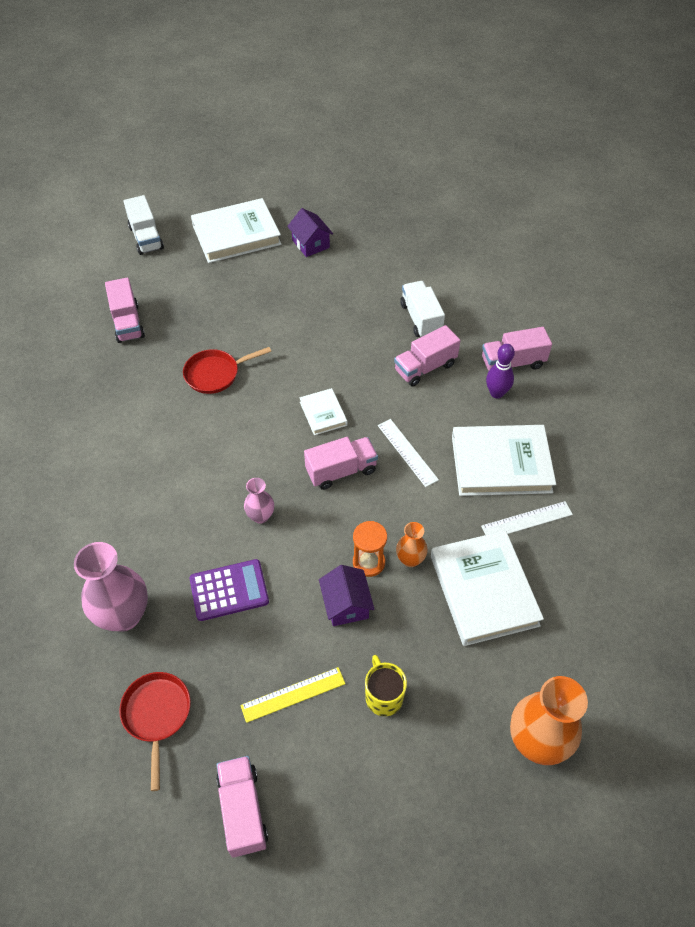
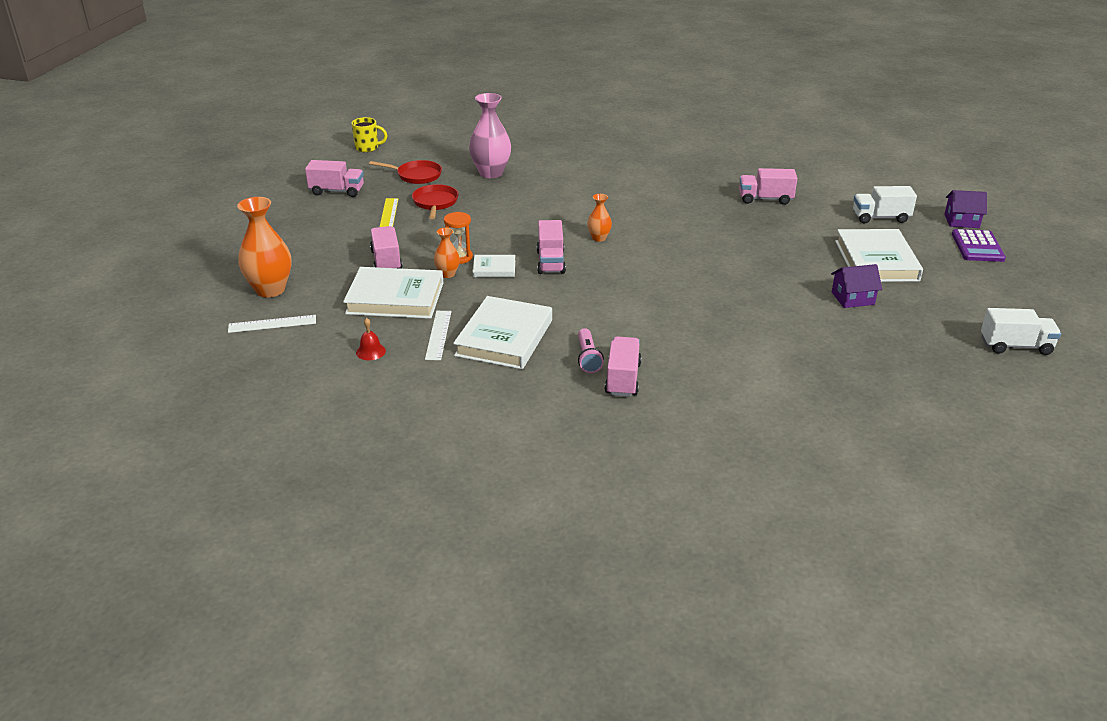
camera: 110 degrees right, 20 degrees down
red pan [183,347,271,394] -> red pan moved to [412,184,459,219]
purple calculator [190,559,269,621] -> purple calculator moved to [952,229,1006,262]
pink vase [244,478,274,524] -> none
white book [299,388,347,435] -> white book moved to [473,255,515,277]
purple house [319,565,375,626] -> purple house moved to [944,190,987,228]
yellow mug [365,655,407,716] -> yellow mug moved to [351,117,387,152]
white ruler [378,419,439,487] -> white ruler moved to [228,315,316,333]
pink truck [394,325,460,386] -> pink truck moved to [370,226,403,269]
white truck [400,281,445,337] -> white truck moved to [981,308,1061,355]
purple bowling pin [486,344,515,399] -> pink flashlight [578,328,604,373]
none -> red bell [356,318,386,360]
none -> orange vase [587,194,612,242]

